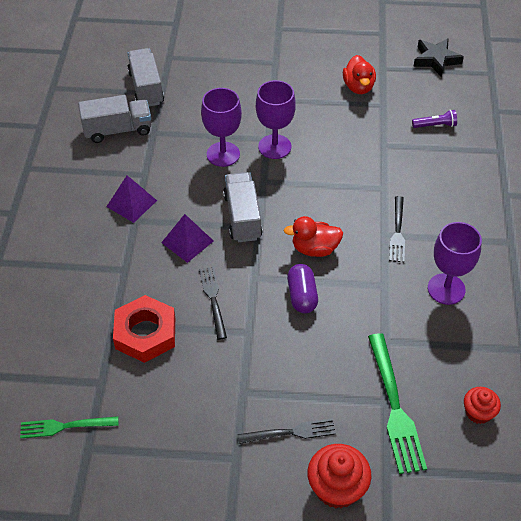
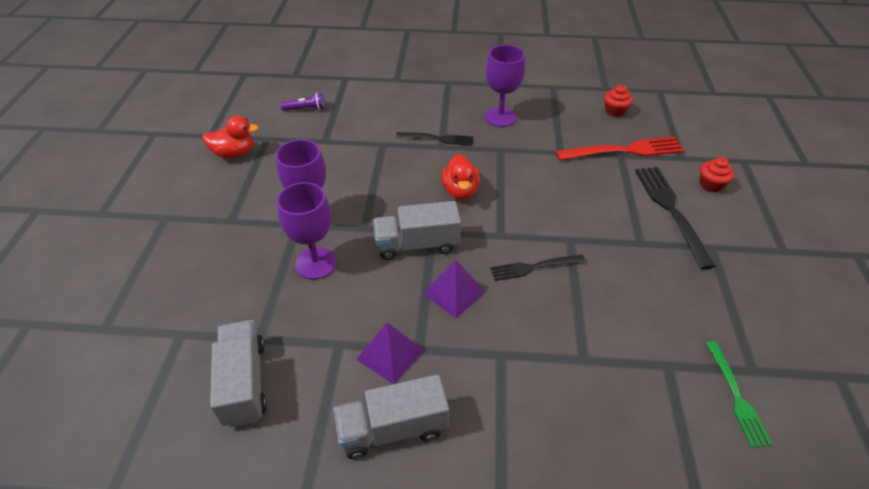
camera: 90 degrees left, 5 degrees down
red nut [113,295,175,363] -> none
grey truck [127,48,164,106] -> grey truck moved to [334,374,449,459]
black fork [237,418,336,444] -> black fork [635,167,716,269], size x1.62
purple capsule [287,264,318,313] -> none
red cupcake [307,444,372,509] -> red cupcake [700,157,734,192], size x0.61
green fork [368,333,427,474] -> red fork [556,137,684,160]
purple flashlight [412,110,457,128] -> purple flashlight turned 90 degrees clockwise [280,93,324,111]
black star [413,38,464,77] -> none

